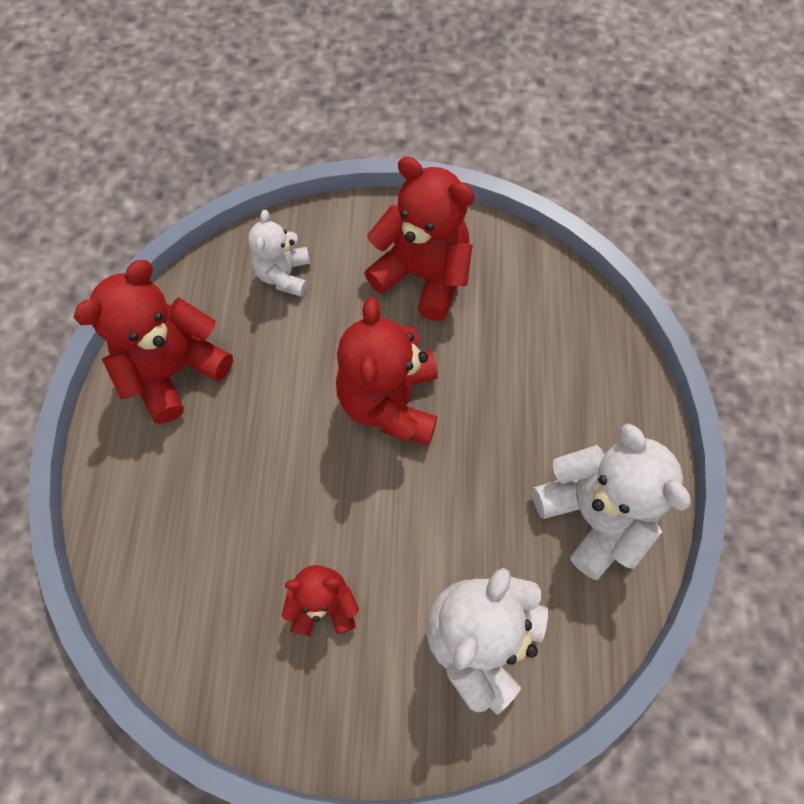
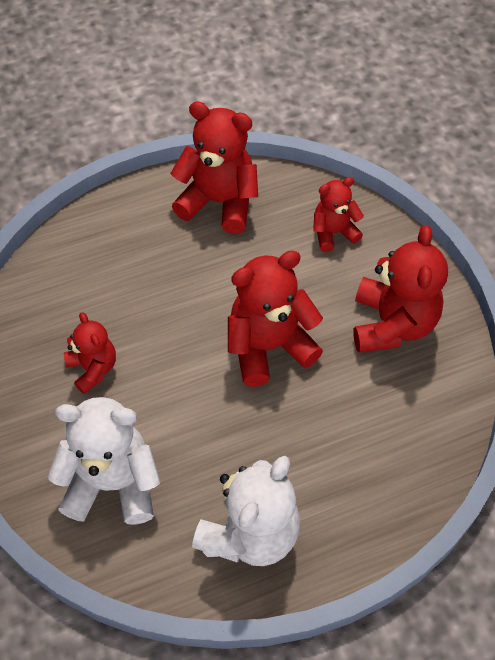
camera: 65 degrees right, 10 degrees down
white teddy bear [248,210,310,297] -> red teddy bear [313,177,364,252]

